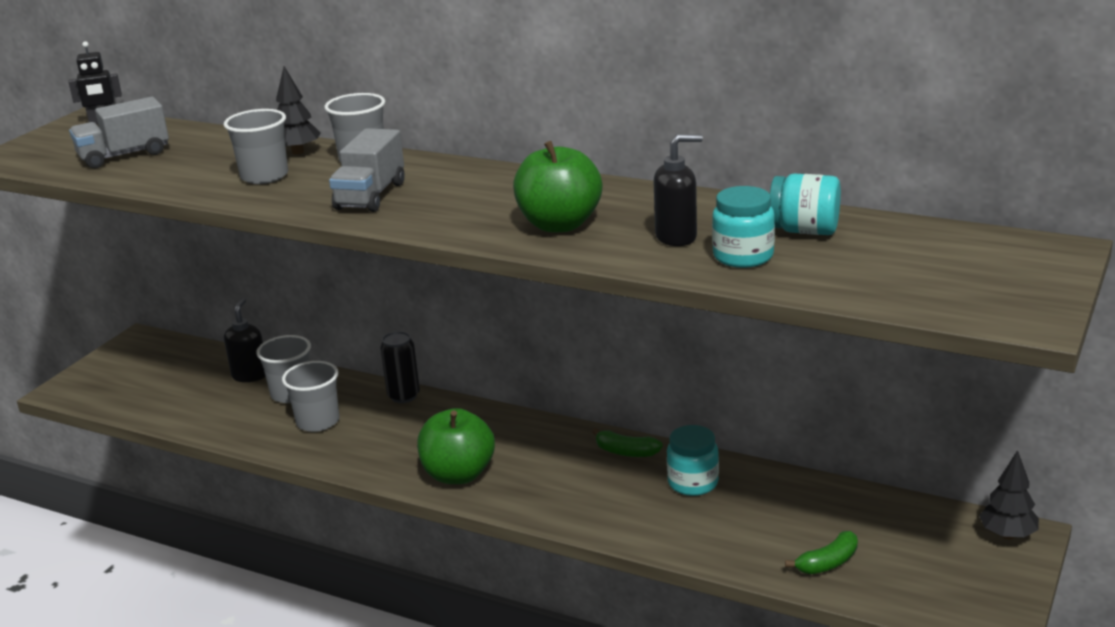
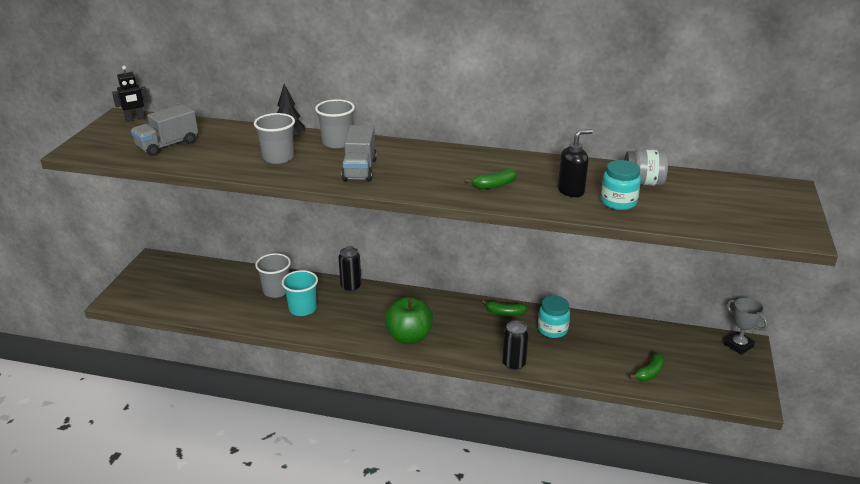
camera: 15 degrees left, 5 degrees up
black soap dispenser [224,298,266,382] -> none
grey cup [282,361,339,432] -> turquoise cup [282,270,318,316]
green apple [513,141,602,232] -> green banana [465,169,517,189]
turquoise jar [770,173,841,235] -> grey jar [624,149,668,186]
black tree [979,450,1039,539] -> grey trophy [724,298,768,355]
none -> black can [502,321,529,371]

